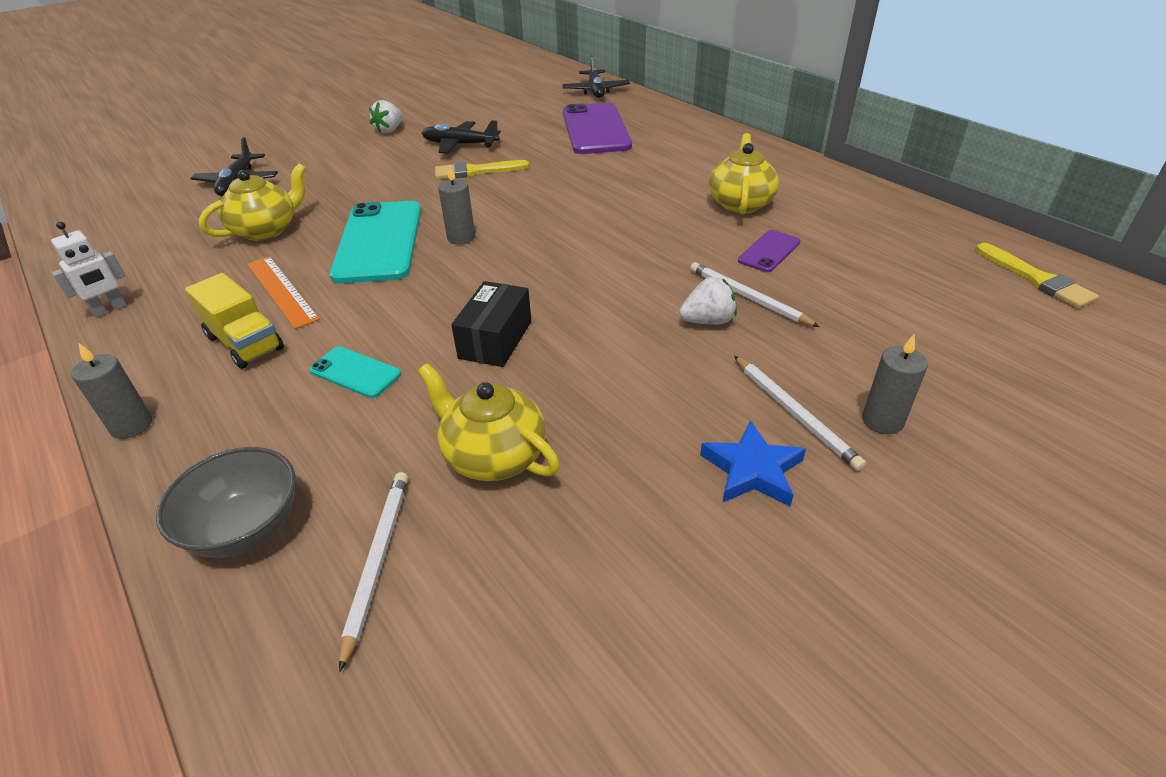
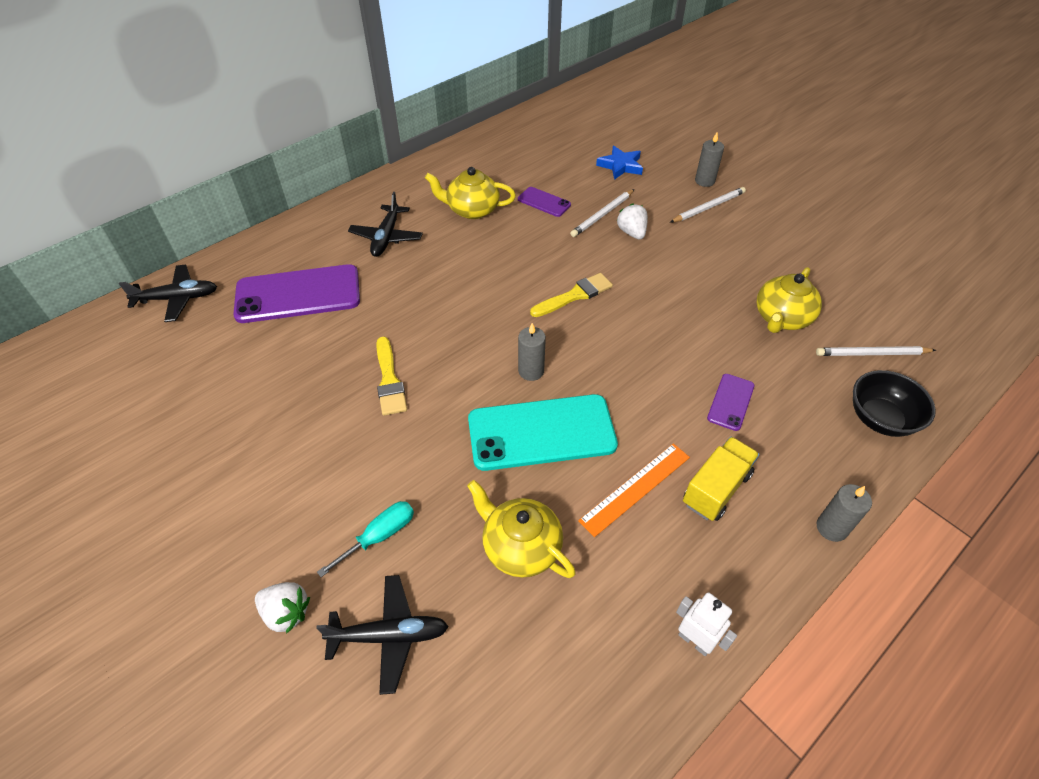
camera: 95 degrees left, 10 degrees up
grey bowl [156,447,296,558] -> black bowl [853,370,936,437]
turquoise phone [309,346,401,398] -> purple phone [707,374,755,431]
white strawberry [369,100,403,133] -> white strawberry moved to [255,582,310,634]
black plane [422,120,501,154] -> black plane moved to [348,192,423,257]
black box [451,281,531,367] -> none
blue star [700,420,806,507] -> blue star moved to [596,146,643,180]
yellow brush [976,243,1099,308] -> yellow brush moved to [530,273,613,317]
none -> turquoise screwdriver [317,501,414,577]

